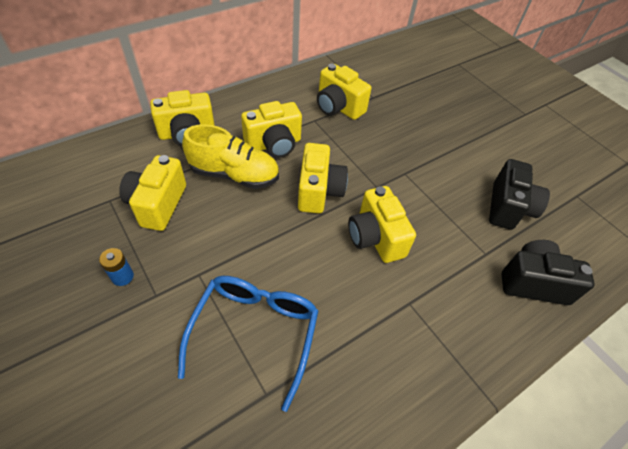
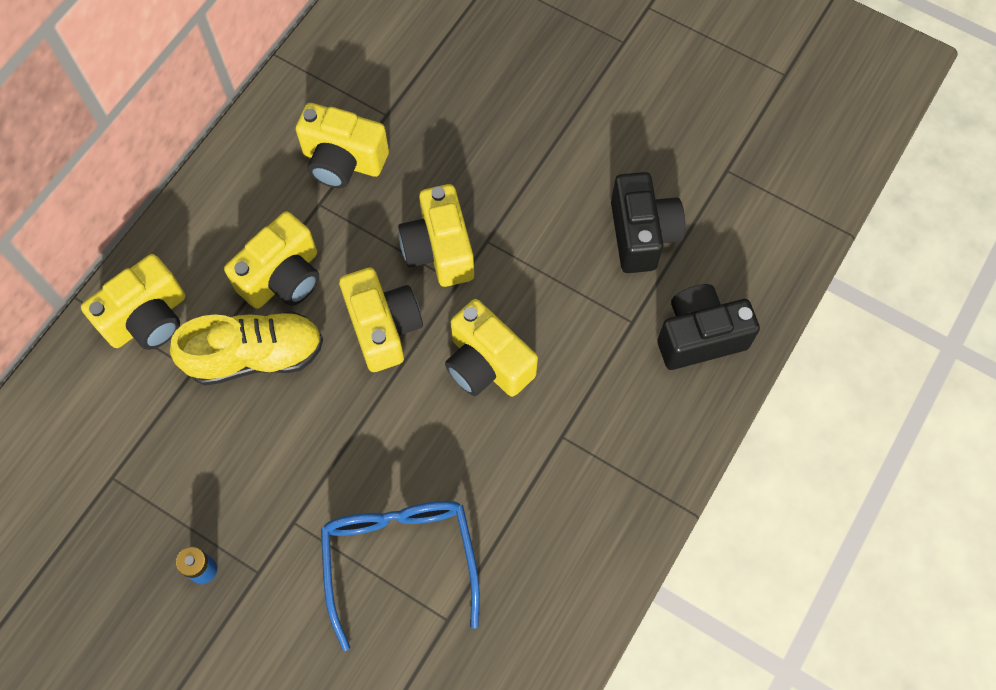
camera: 20 degrees left, 15 degrees up
yellow camera [119,155,186,231] -> yellow camera moved to [398,184,474,287]

